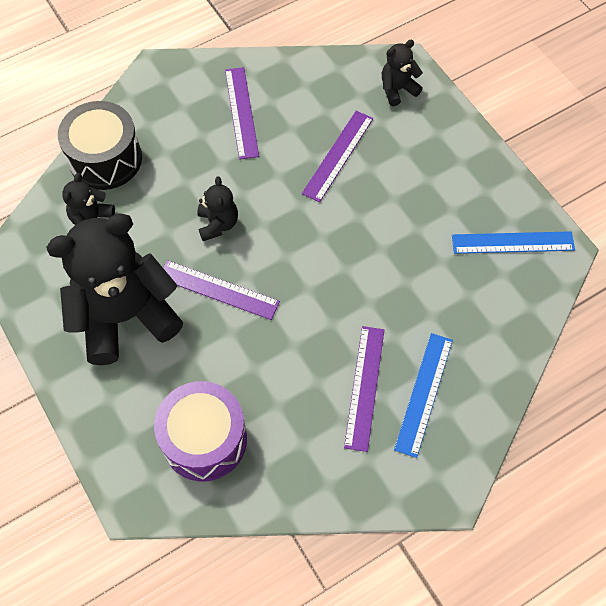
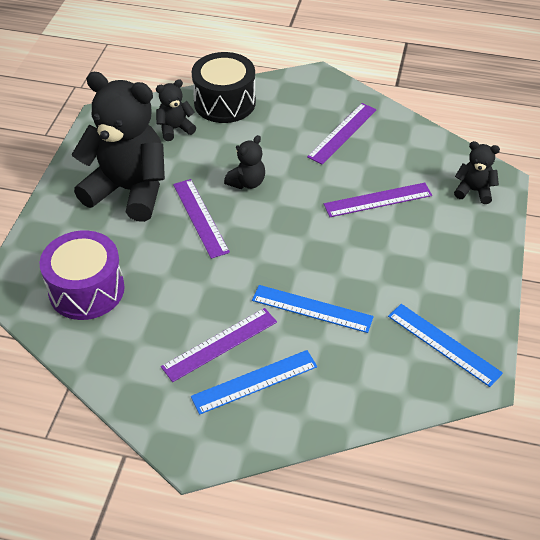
camera: 45 degrees right, 15 degrees down
none -> blue ruler [252,285,374,333]

